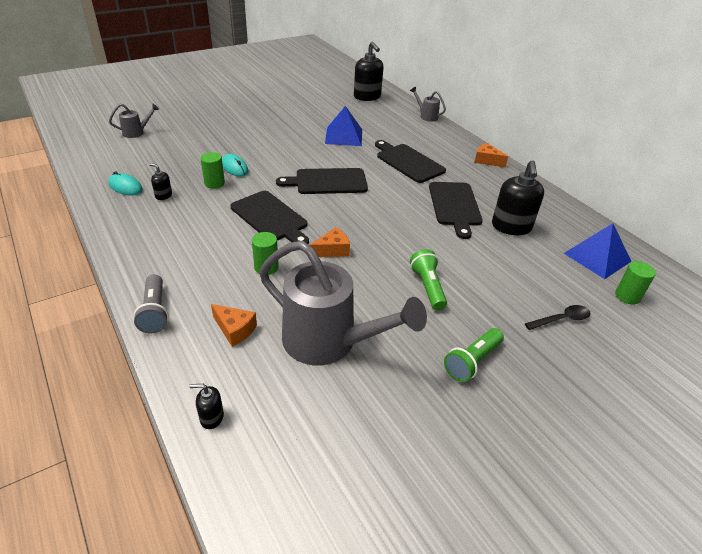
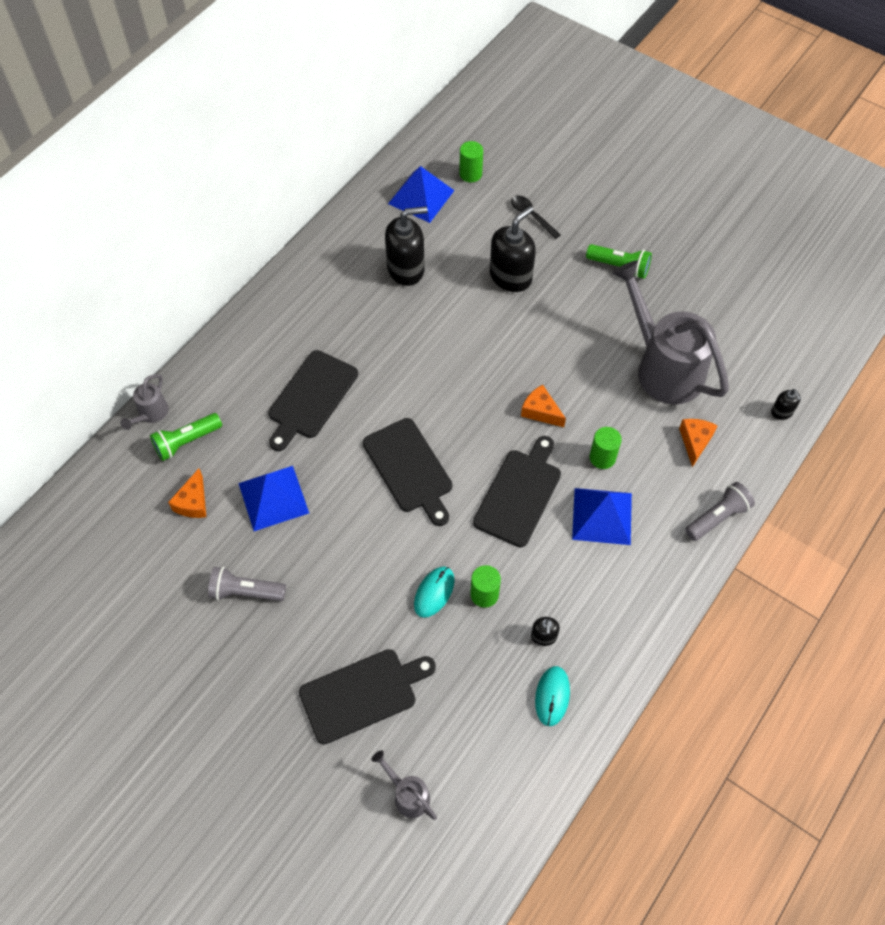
camera: 110 degrees left, 20 degrees up
grey watering can [259,241,427,366] -> grey watering can turned 45 degrees counterclockwise [612,261,729,404]
black soap dispenser [354,42,384,101] -> black soap dispenser moved to [490,206,536,292]
green flashlight [410,249,447,310] -> green flashlight moved to [150,413,222,461]
black cutting board [429,182,483,239] -> black cutting board moved to [299,649,436,745]
orange cheese [474,143,508,167] -> orange cheese moved to [168,469,206,518]
none -> grey flashlight [208,567,286,601]
none -> blue pyramid [572,488,632,545]

